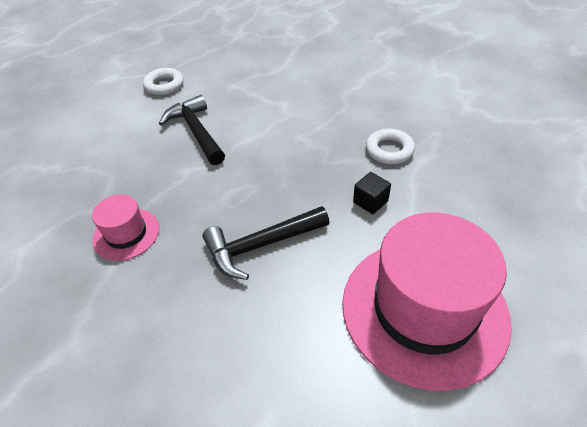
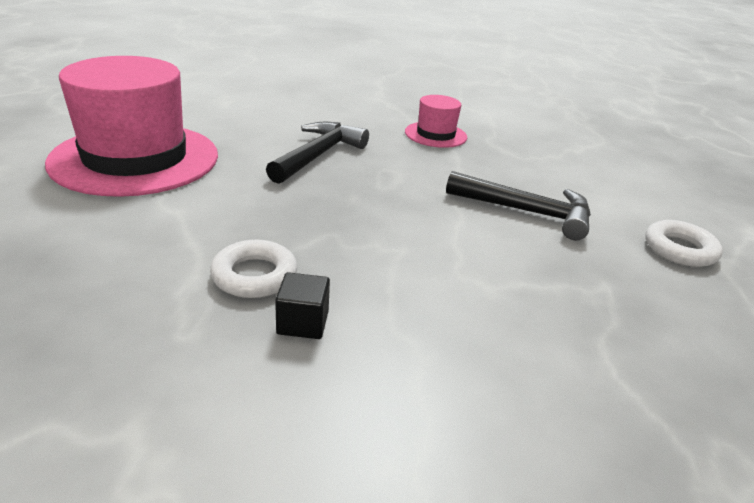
camera: 135 degrees right, 15 degrees down
black cube [353,172,391,214] -> black cube moved to [275,272,330,339]

